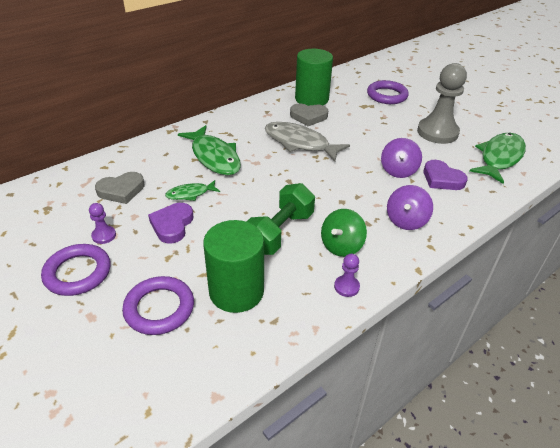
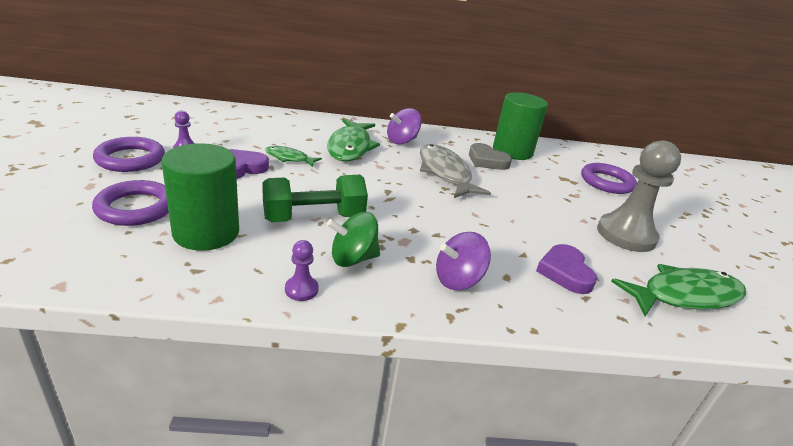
camera: 35 degrees right, 10 degrees down
grey heart [95,172,145,204] -> none
purple spinning top [381,138,422,178] -> purple spinning top moved to [387,108,422,145]

